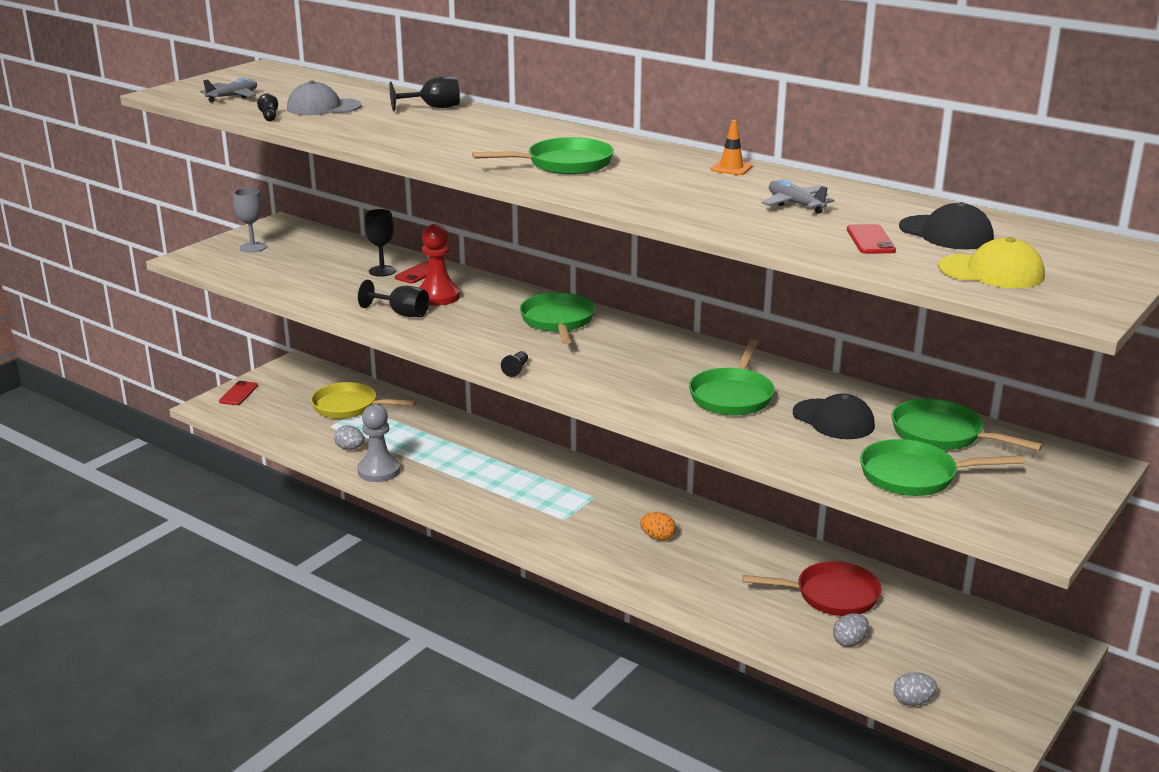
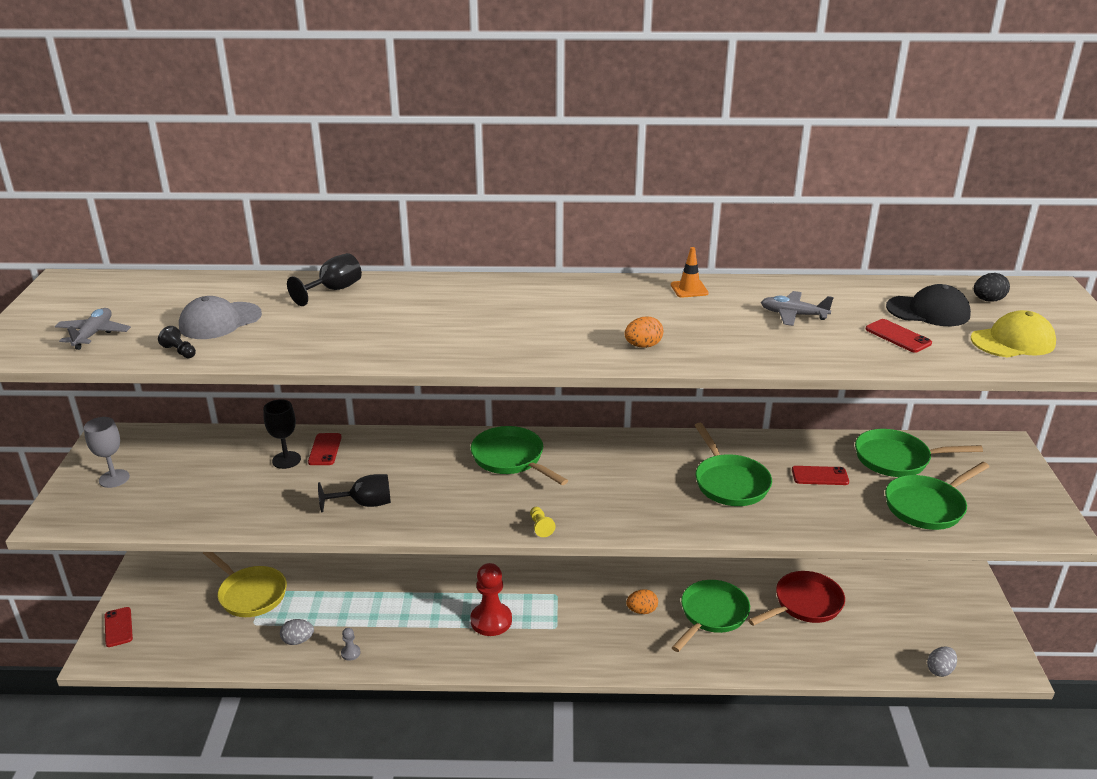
camera: 35 degrees left, 5 degrees up
yellow pan [311,382,416,419] -> yellow pan turned 120 degrees counterclockwise [203,552,287,617]
grey pawn [357,404,400,482] -> grey pawn [341,628,360,661], size x0.44
red pawn [418,224,460,306] -> red pawn moved to [470,563,512,636]
green pan [472,137,614,175] -> green pan moved to [672,580,750,652]
black pawn [501,351,528,377] -> yellow pawn [530,507,555,537]
black cap [793,394,875,439] -> red phone [792,466,849,485]
grey egg [833,613,869,647] -> none
none -> orange egg [625,316,663,348]
none -> black egg [974,273,1010,302]

